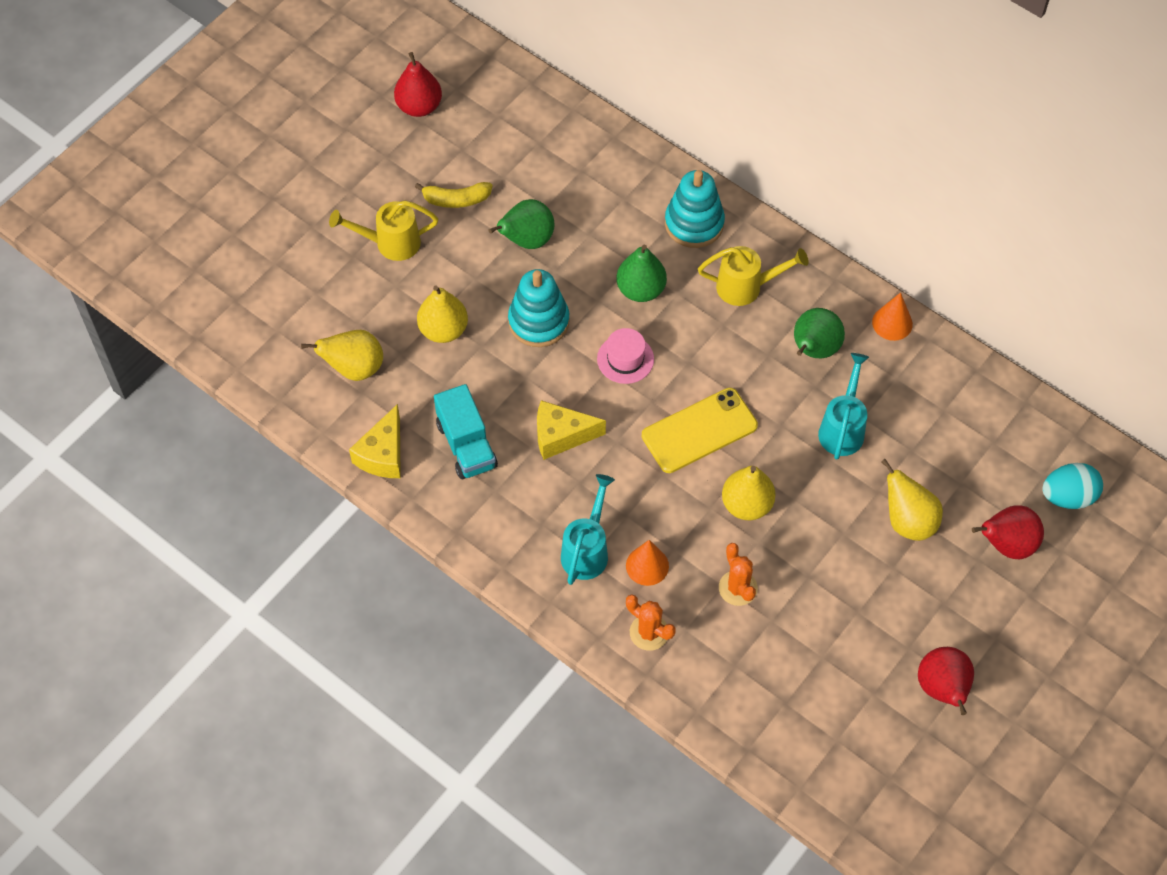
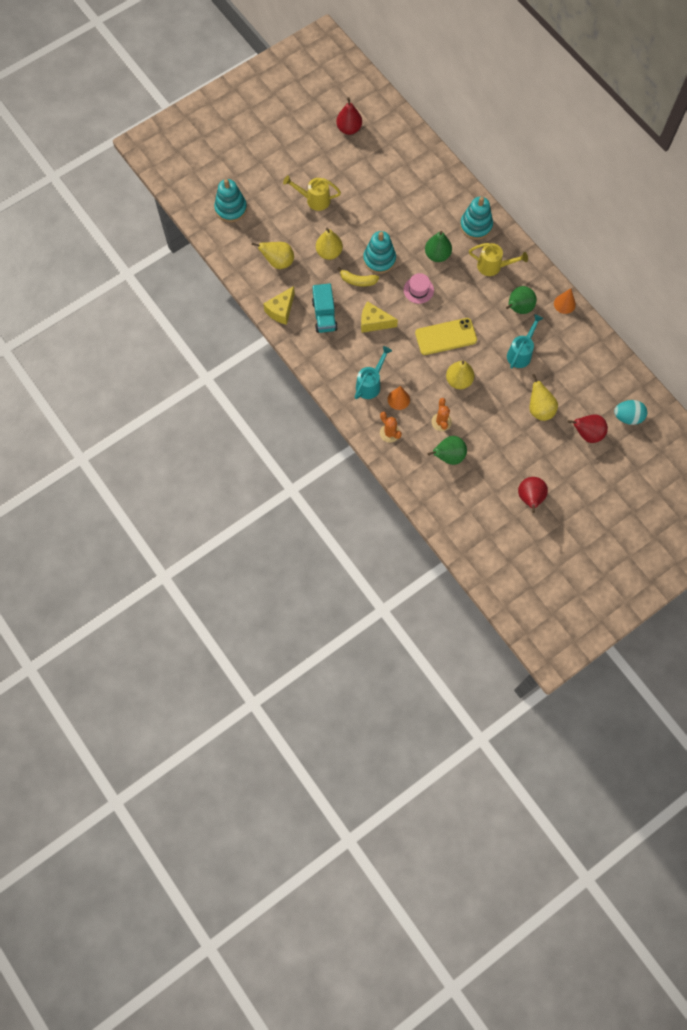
camera: 15 degrees right, 10 degrees up
yellow banana [415,182,492,208] -> yellow banana moved to [337,267,379,286]
green pear [488,199,555,249] -> green pear moved to [428,436,467,465]
none -> turquoise stacking toy [214,179,247,222]

